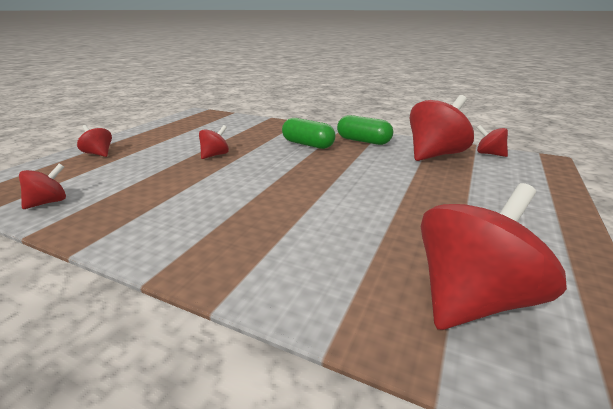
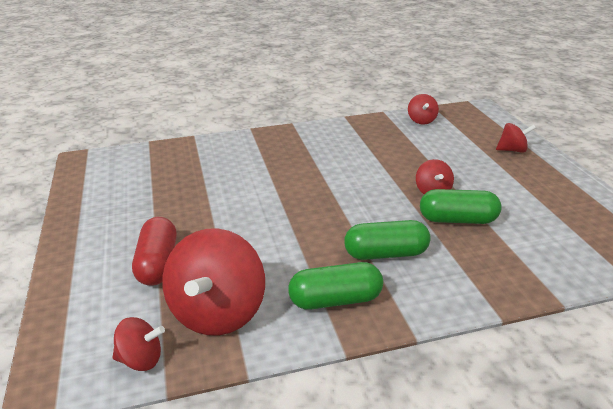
camera: 140 degrees right, 5 degrees up
red spinning top [421,183,567,330] -> none
none -> red capsule [132,217,177,286]
none -> green capsule [420,189,502,224]

